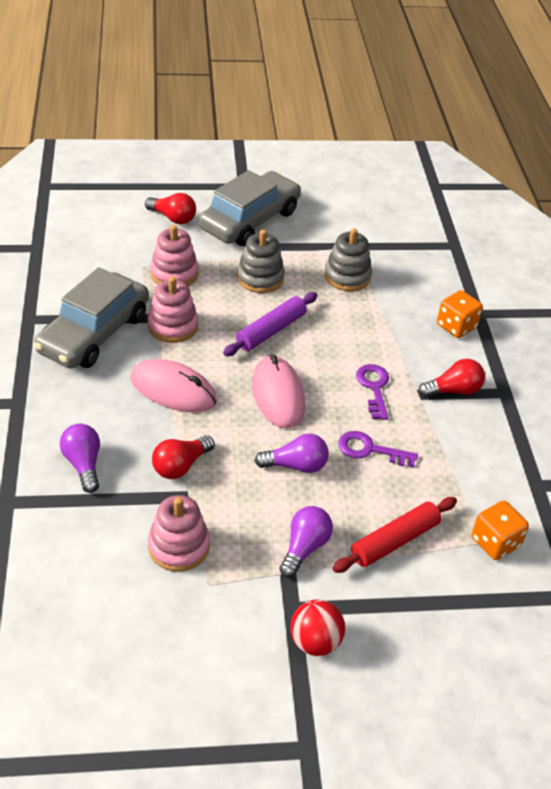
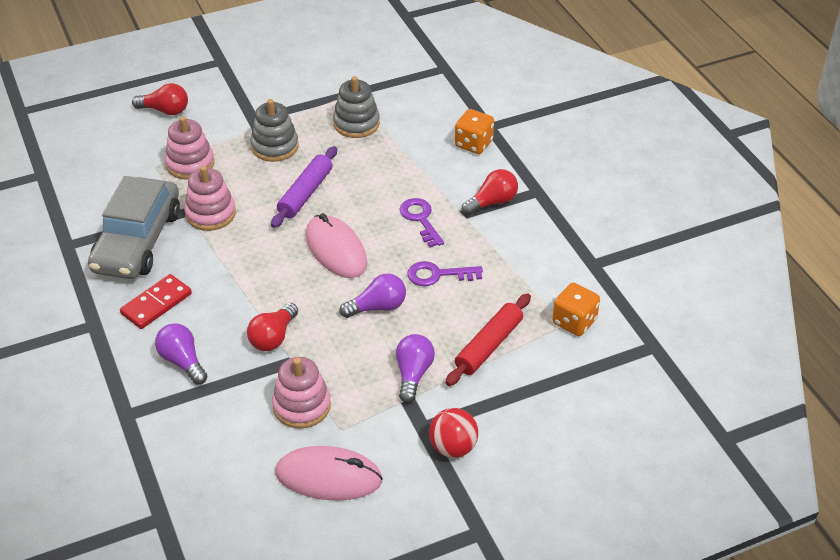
camera: 15 degrees left, 0 degrees up
pink mouse [130,359,217,413] -> pink mouse moved to [275,446,383,501]
grey car [199,170,301,246] -> none
none -> red domino [120,274,192,329]

